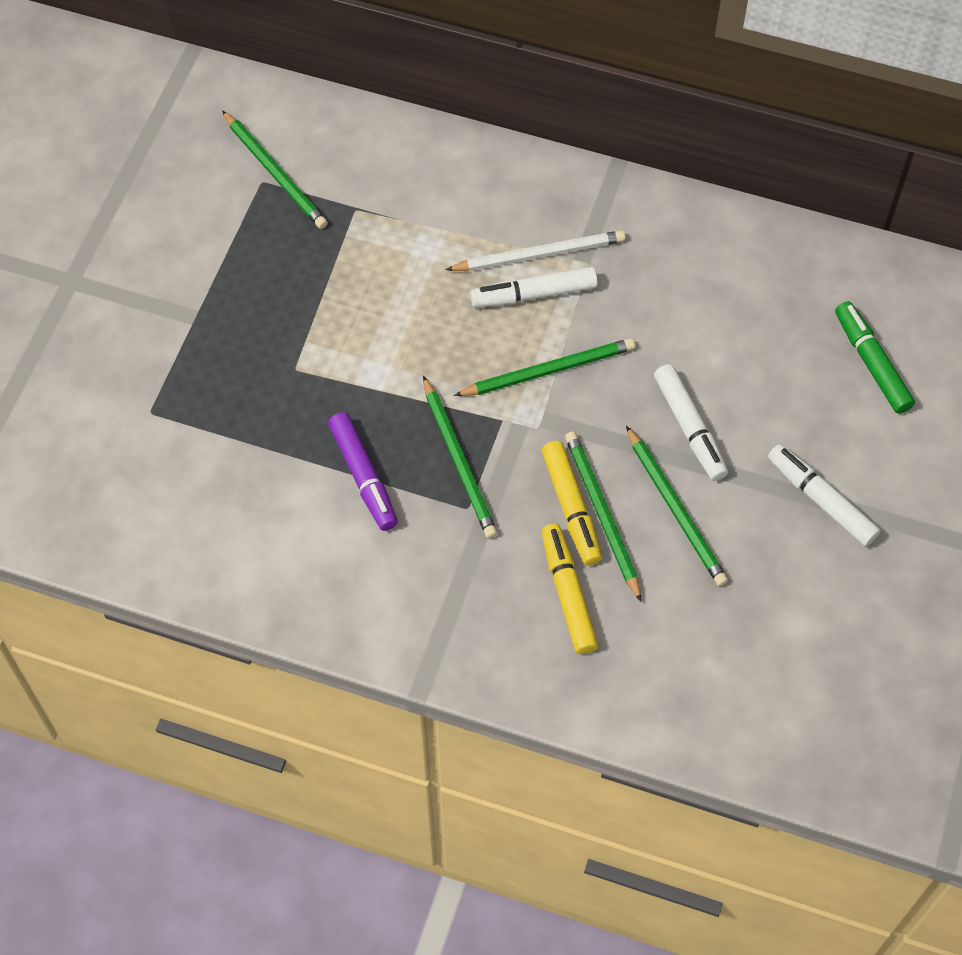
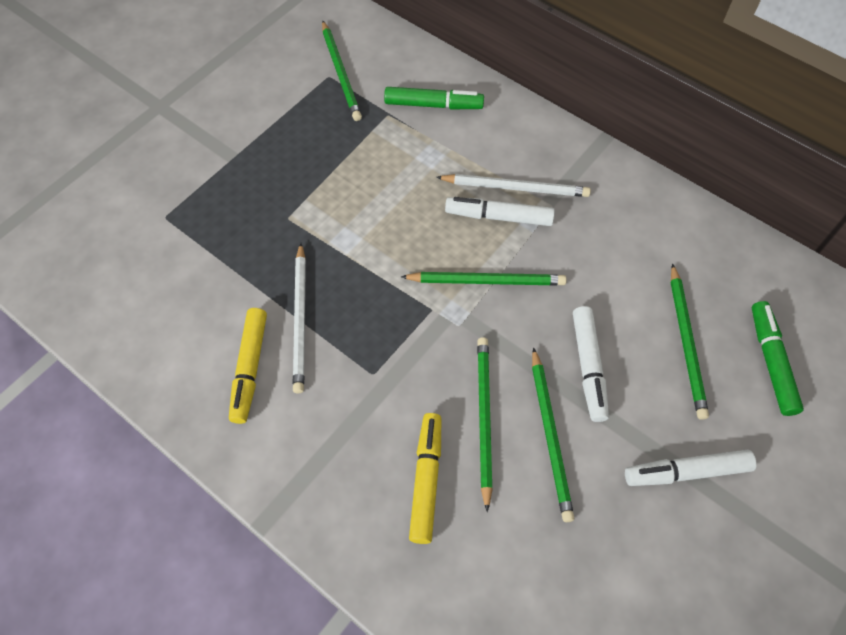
camera: 20 degrees right, 0 degrees up
purple marker [328,412,398,531] -> white pencil [293,243,306,394]
green pencil [423,376,497,539] -> green pencil moved to [670,263,709,420]
yellow marker [542,441,602,565] -> yellow marker moved to [229,308,267,424]
white marker [768,444,880,546] -> white marker turned 75 degrees counterclockwise [625,450,757,486]
none -> green marker [384,87,484,109]

